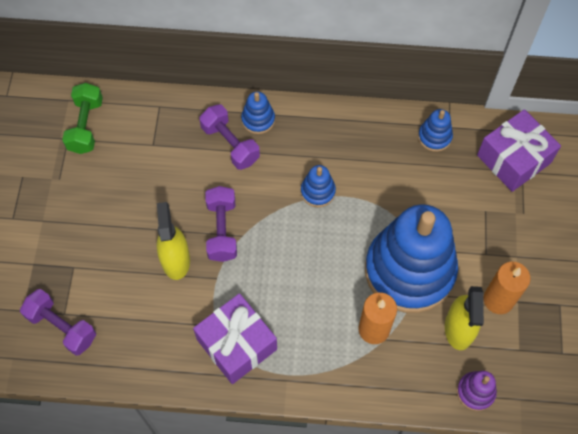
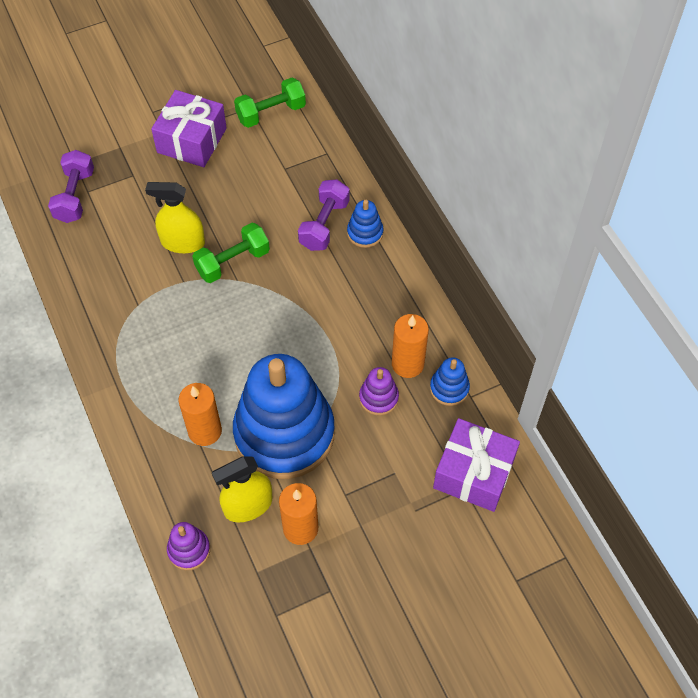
camera: 60 degrees right, 5 degrees down
yellow spray bottle [157,202,190,280] -> yellow spray bottle turned 135 degrees counterclockwise [145,182,205,253]
purple gift [193,293,277,384] -> purple gift moved to [151,90,227,167]
purple dumbbell [205,186,237,262] -> green dumbbell [192,223,270,283]
blue stacking toy [301,165,336,207] -> none
none -> purple stacking toy [359,367,399,415]
none -> orange candle [392,314,429,378]

